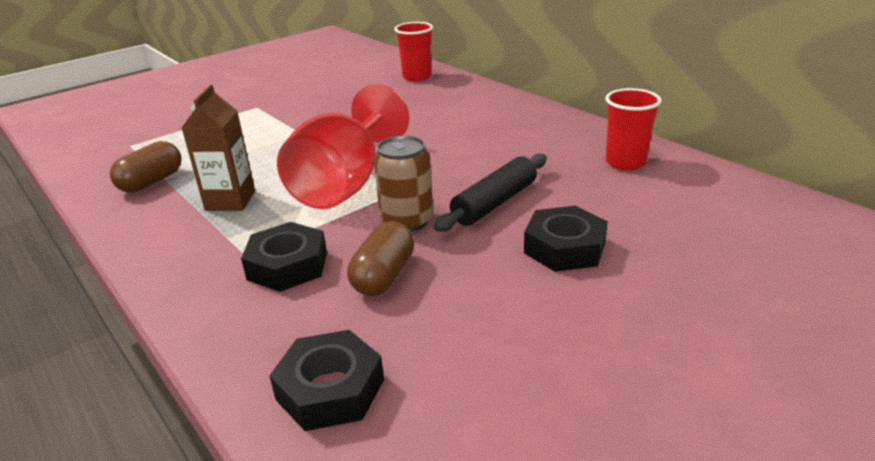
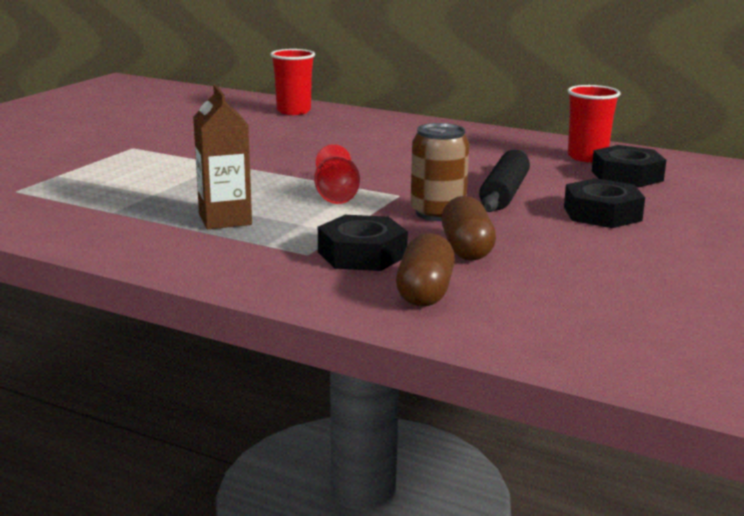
camera: 25 degrees left, 10 degrees down
brown capsule [110,141,182,192] -> brown capsule moved to [396,233,455,306]
black nut [269,330,384,431] -> black nut moved to [592,145,666,187]
red goblet [277,84,409,209] -> red goblet [314,144,360,204], size x0.50

